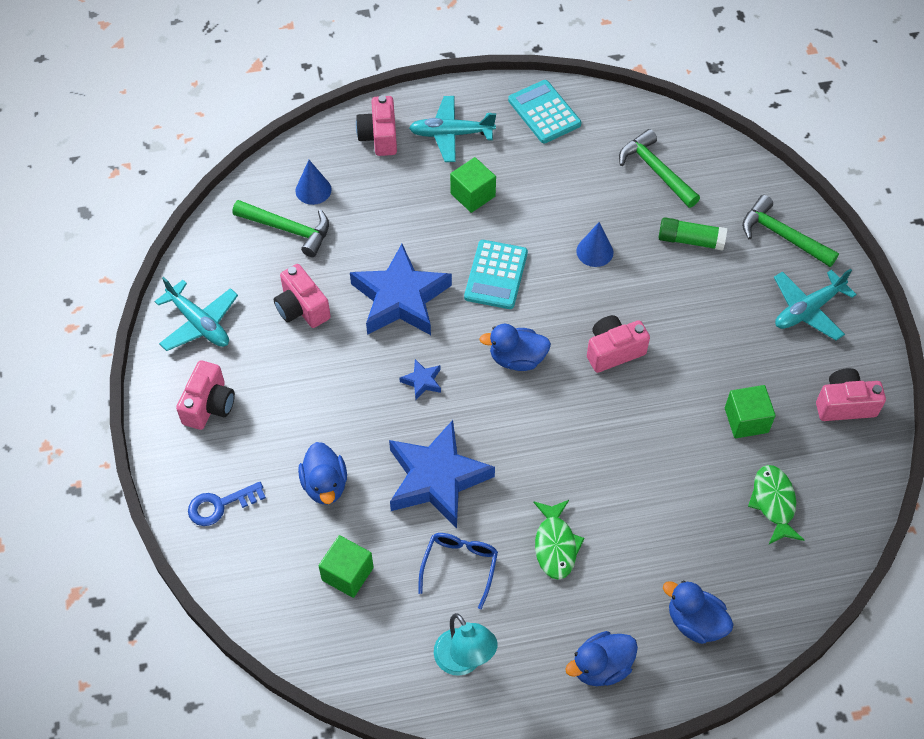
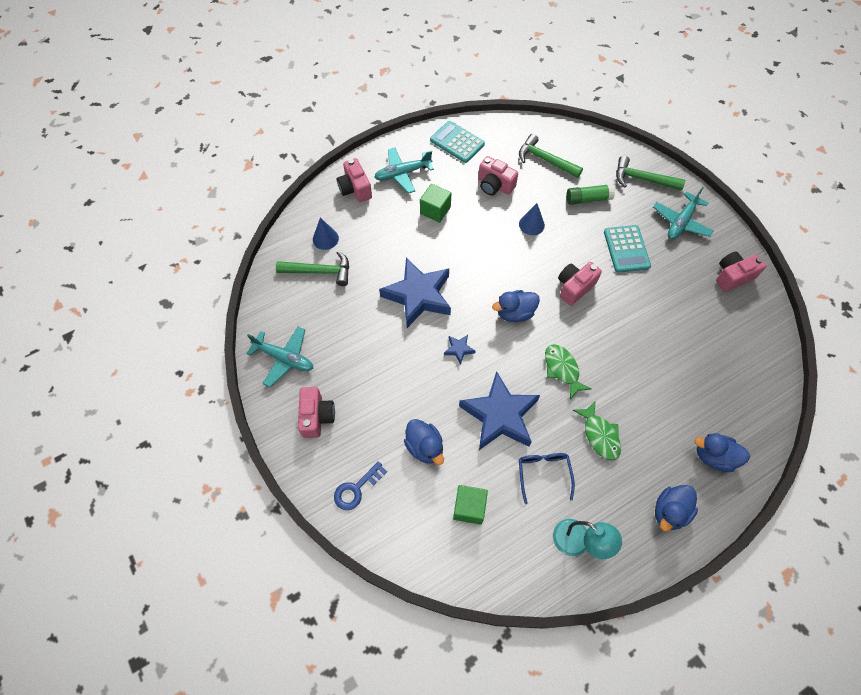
camera: 20 degrees left, 5 degrees up
pink camera [274,264,331,328] -> pink camera moved to [478,156,518,195]
turquoise calculator [464,240,528,309] -> turquoise calculator moved to [604,225,651,273]
green cube [725,385,776,438] -> none
green fish [748,465,804,545] -> green fish moved to [545,344,592,399]

